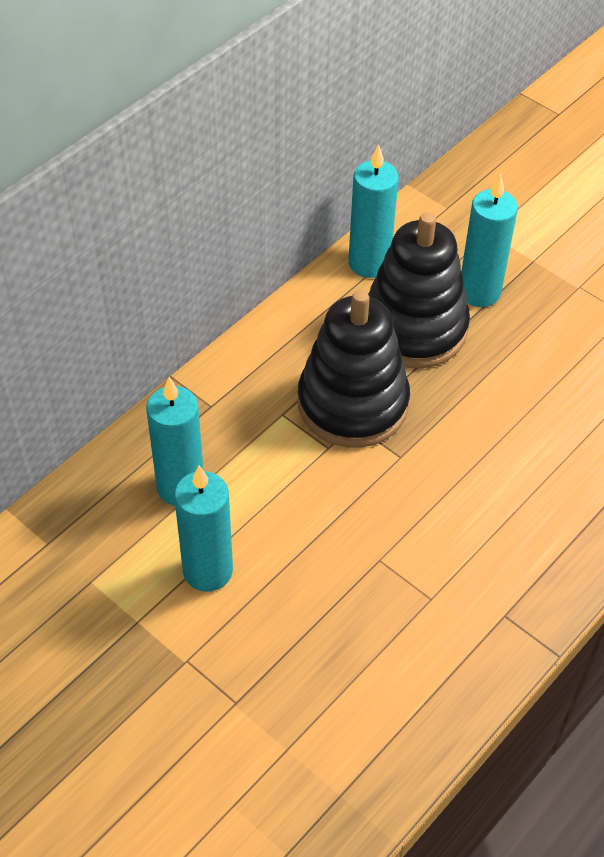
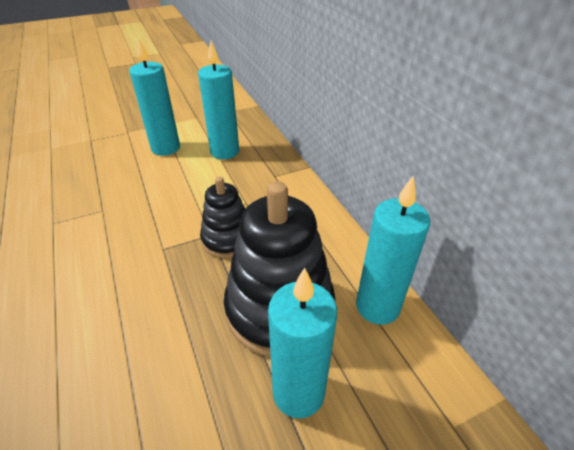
camera: 115 degrees right, 10 degrees down
black stacking toy [298,290,410,448] -> black stacking toy [200,177,245,258], size x0.58

